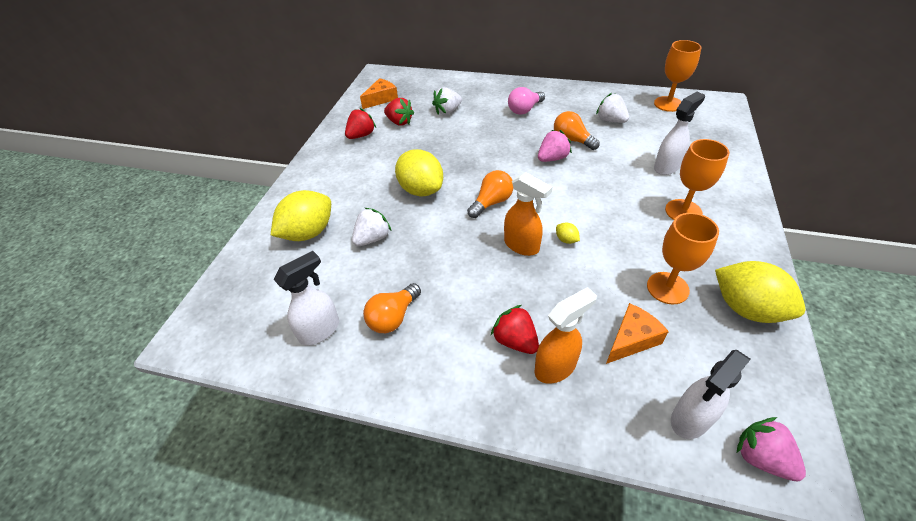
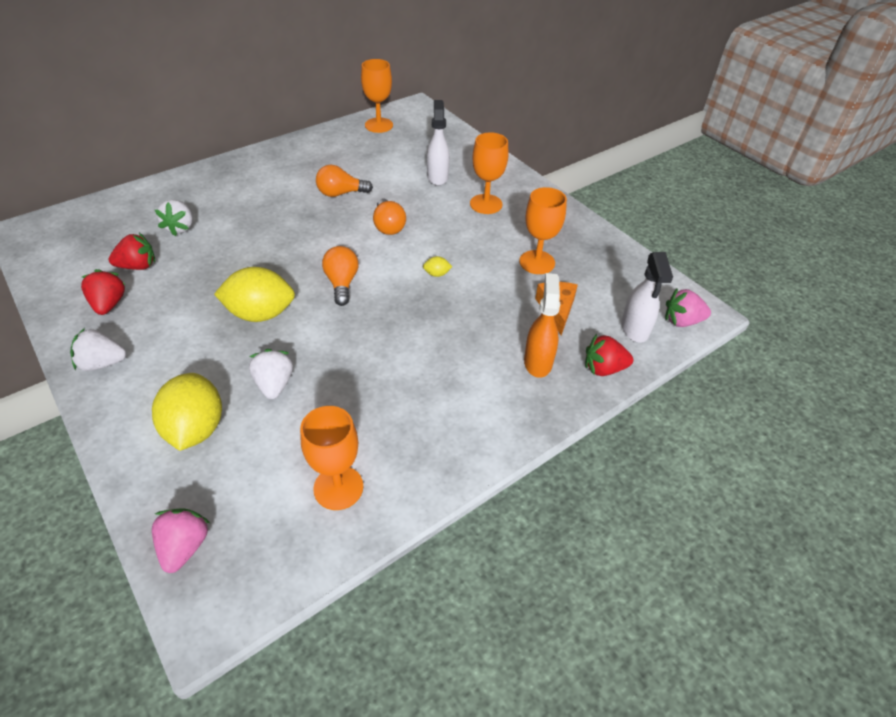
camera: 55 degrees left, 0 degrees up
white spray bottle [274,251,339,345] -> orange goblet [300,406,363,510]
orange cheese [360,78,398,109] -> none
orange light bulb [363,283,421,333] -> orange light bulb moved to [373,198,406,235]
red strawberry [491,305,539,354] -> red strawberry moved to [585,334,633,376]
orange spray bottle [504,172,552,256] -> none
pink light bulb [508,87,545,115] -> none
pink strawberry [538,130,572,162] -> pink strawberry moved to [152,508,210,573]
white strawberry [596,93,629,123] -> white strawberry moved to [70,328,127,371]
yellow lemon [715,261,806,323] -> none

